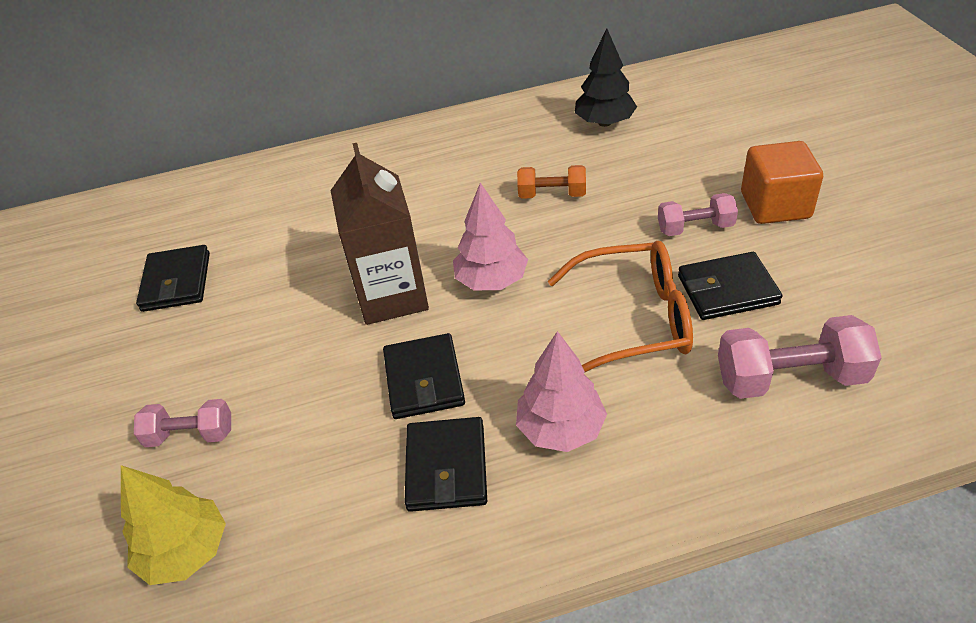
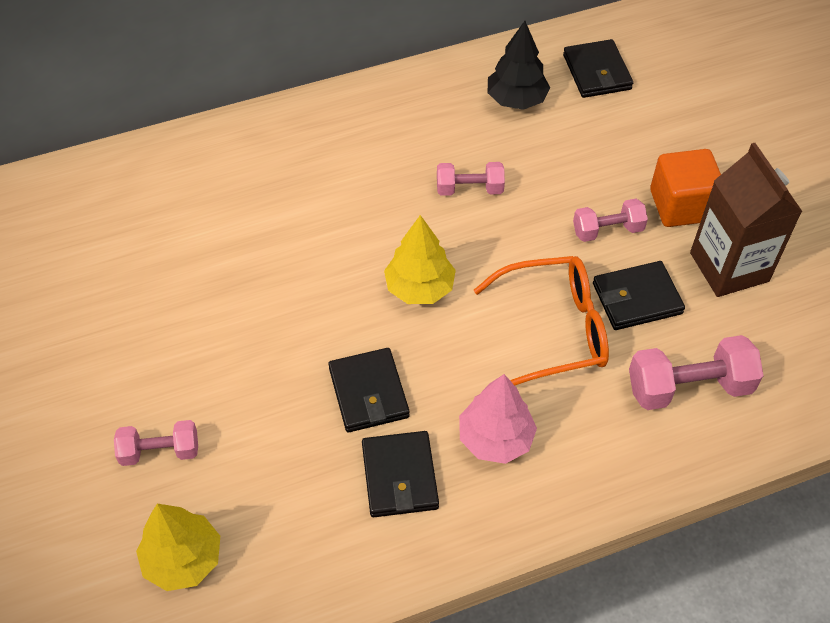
camera: 10 degrees left, 10 degrees up
black wallet [136,245,210,312] -> black wallet moved to [563,39,633,98]
brown carton [330,143,429,325] -> brown carton moved to [690,143,803,297]
pink tree [453,182,528,290] -> yellow tree [384,215,456,304]
orange dumbbell [517,165,586,199] -> pink dumbbell [437,162,505,196]

